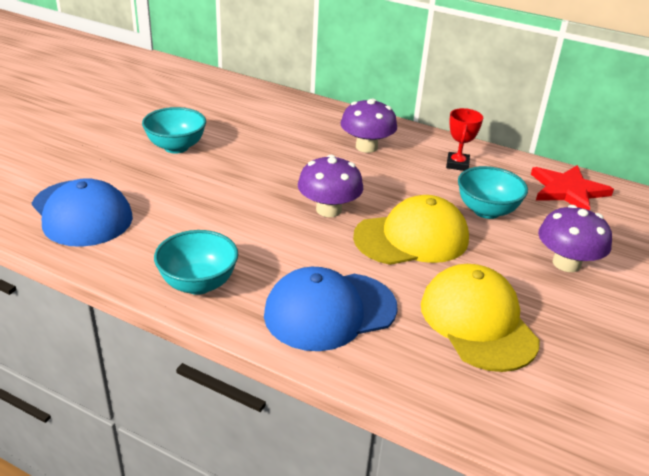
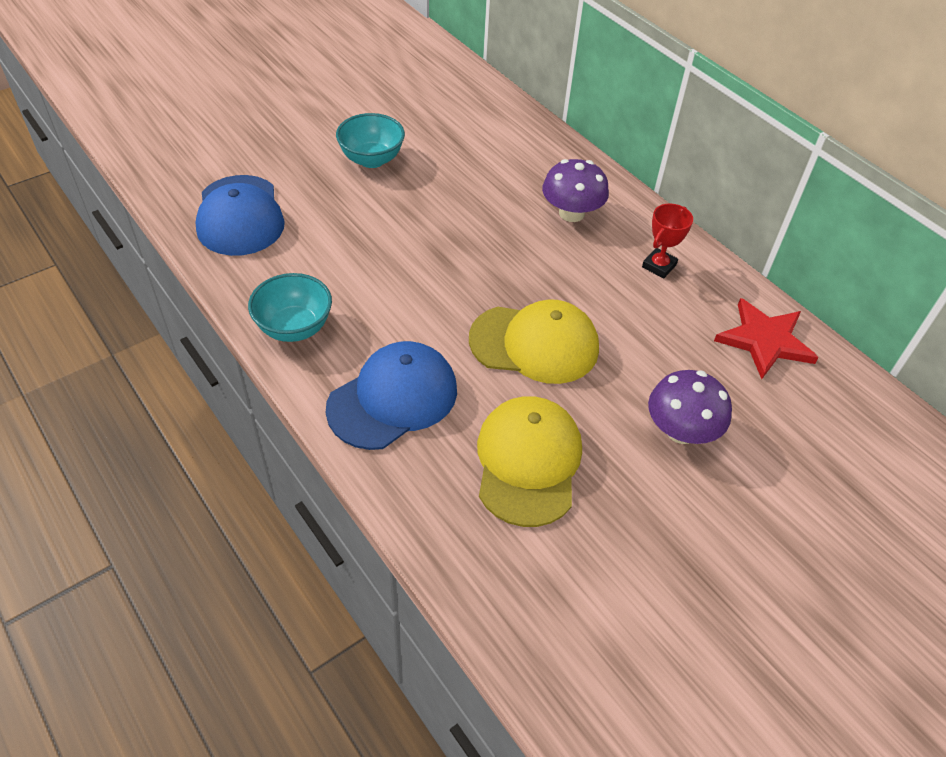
camera: 25 degrees right, 15 degrees up
blue cap [264,267,398,351] -> blue cap turned 135 degrees clockwise [326,341,457,450]
purple mushroom [298,155,363,217] -> none
turquoise bowl [458,166,528,219] -> none

